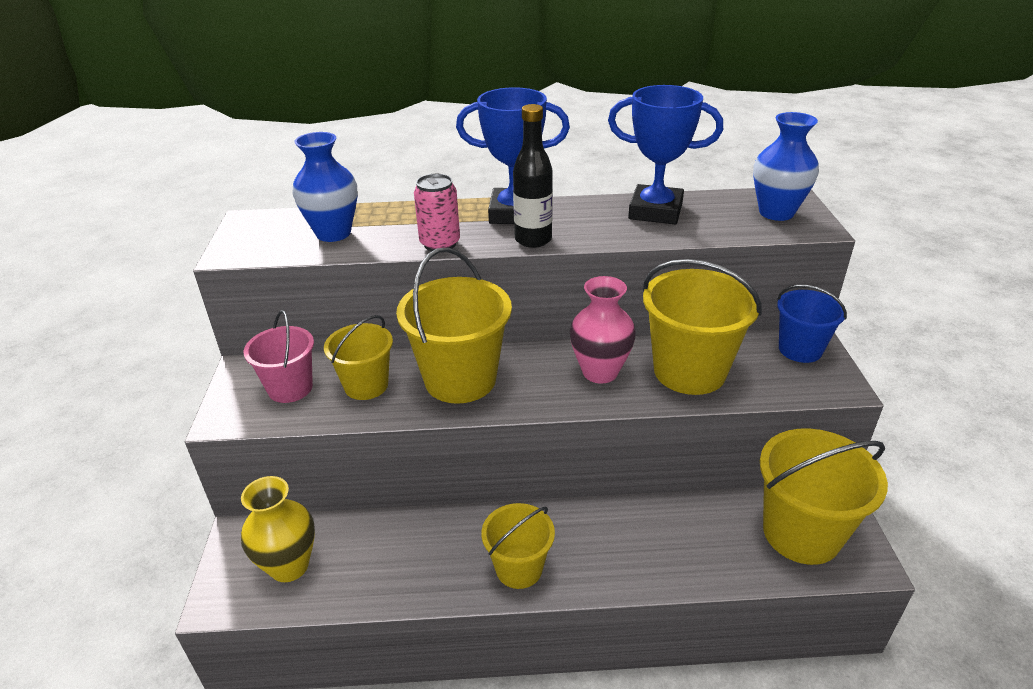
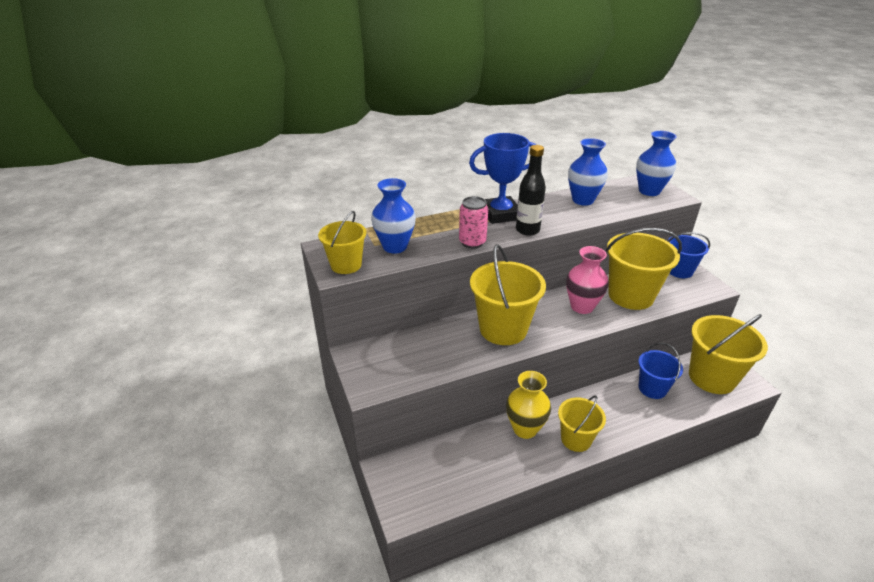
camera: 20 degrees left, 0 degrees up
yellow vase [241,476,315,582] -> yellow vase moved to [506,371,551,439]
pink bucket [244,310,314,403] -> none
yellow bucket [324,315,393,400] -> yellow bucket moved to [318,211,366,274]
blue trophy [608,85,723,225] -> blue vase [568,138,608,206]
none -> blue bucket [639,343,683,399]

